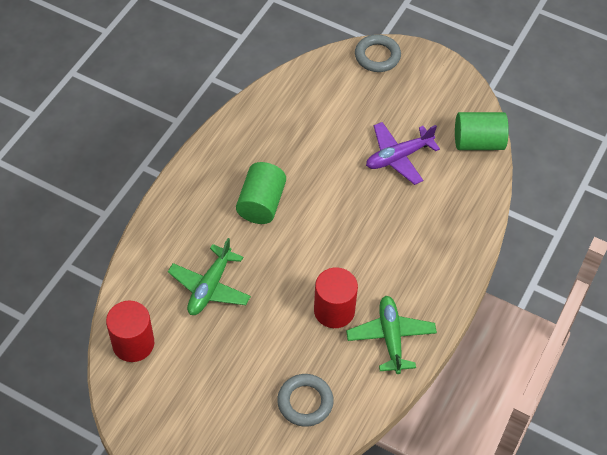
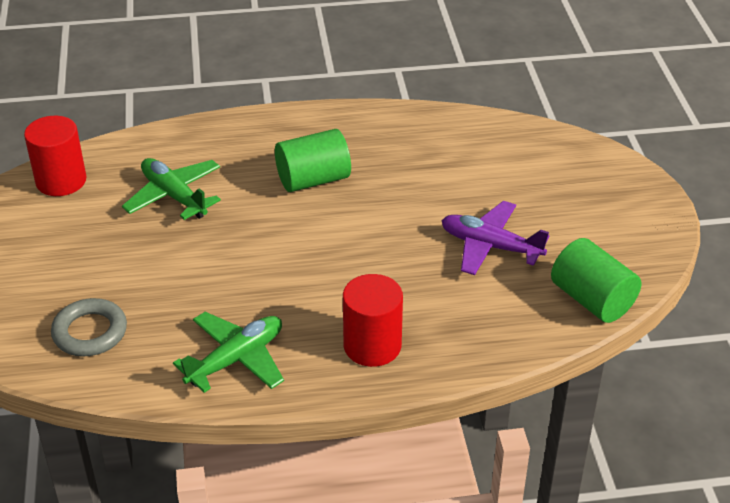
camera: 55 degrees right, 15 degrees down
green plane [168,238,251,315] -> green plane turned 60 degrees clockwise [122,158,221,220]
red cylinder [314,267,358,328] -> red cylinder moved to [343,274,403,367]
grey ring [355,34,401,72] -> none

